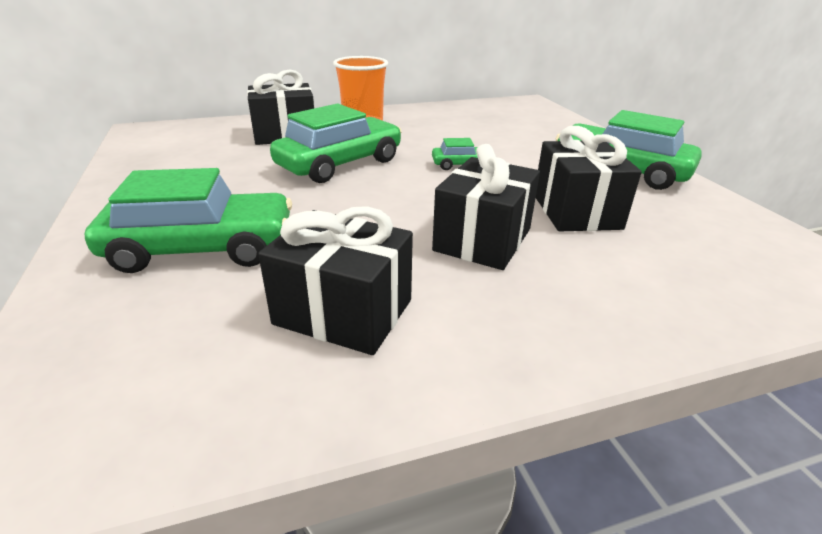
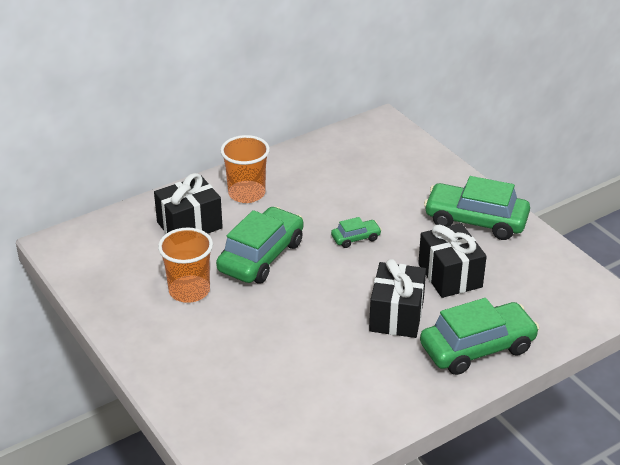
camera: 15 degrees left, 5 degrees up
green car [85,168,292,273] -> green car moved to [420,298,539,375]
black gift [258,206,413,355] -> none
none -> orange cup [158,227,213,303]

